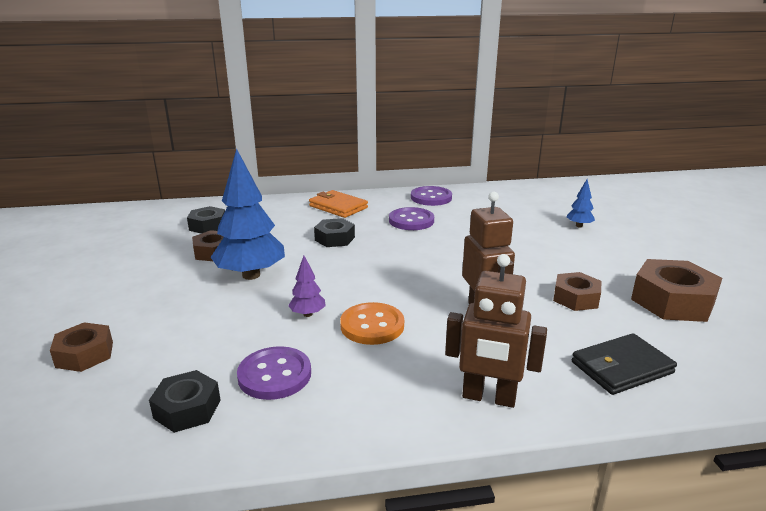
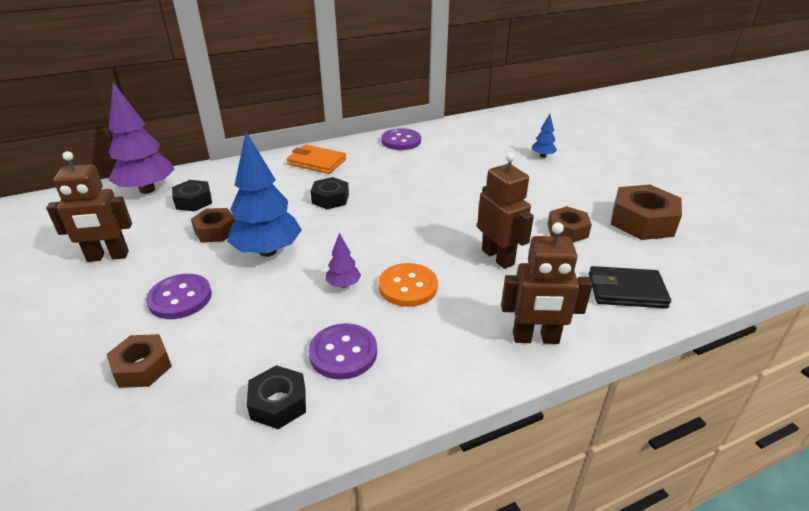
camera: 15 degrees left, 10 degrees up
purple button [389,207,434,230] -> purple button moved to [146,274,212,319]
black wallet [572,333,677,395] -> black wallet turned 45 degrees clockwise [589,266,671,308]
none -> brown robot [46,151,132,262]
none -> purple tree [108,82,174,194]

